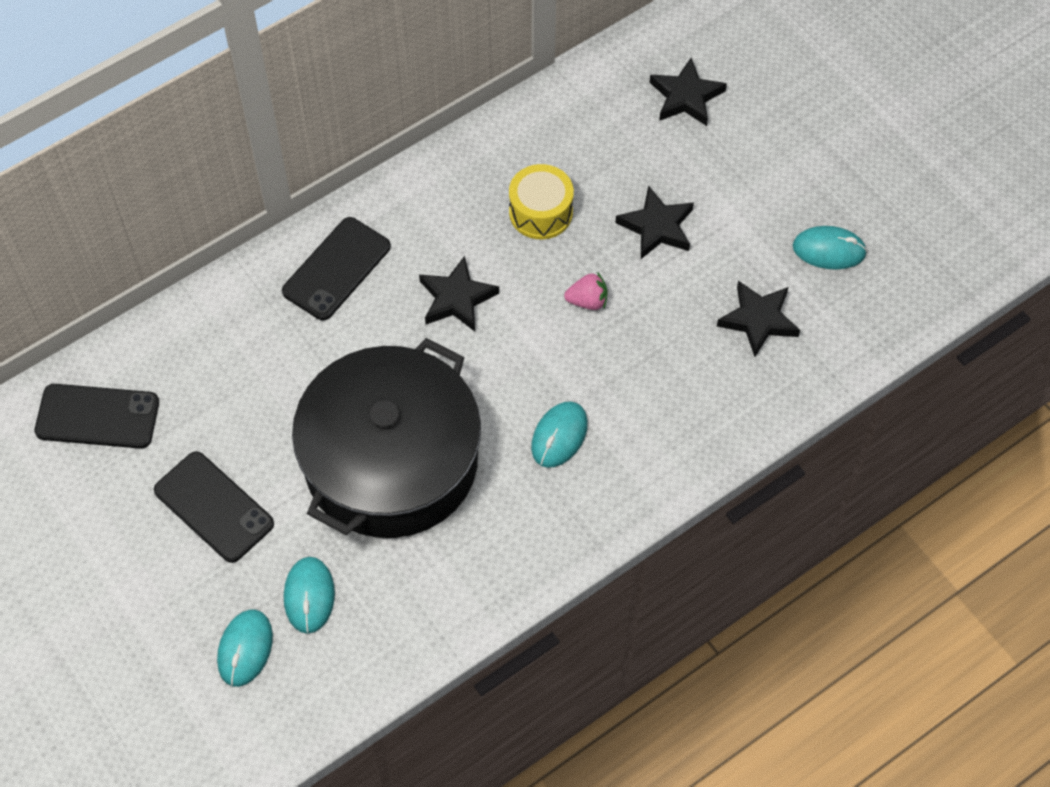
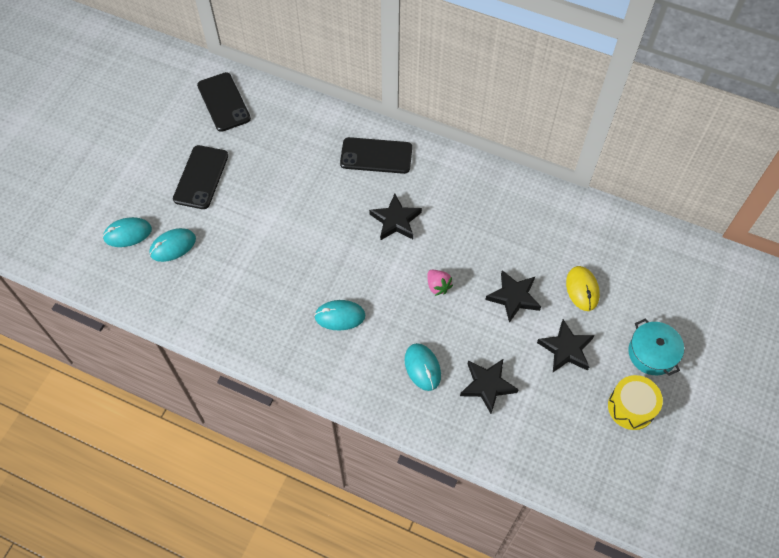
camera: 60 degrees right, 0 degrees up
black pot [292,338,481,538] -> none
yellow drum [509,164,574,239] -> yellow drum moved to [608,375,663,430]
black star [650,58,727,126] -> black star moved to [537,319,594,372]
turquoise mouse [793,226,867,270] -> turquoise mouse moved to [405,343,441,391]
none -> yellow mouse [566,266,600,311]
none -> turquoise pot [628,318,684,376]

